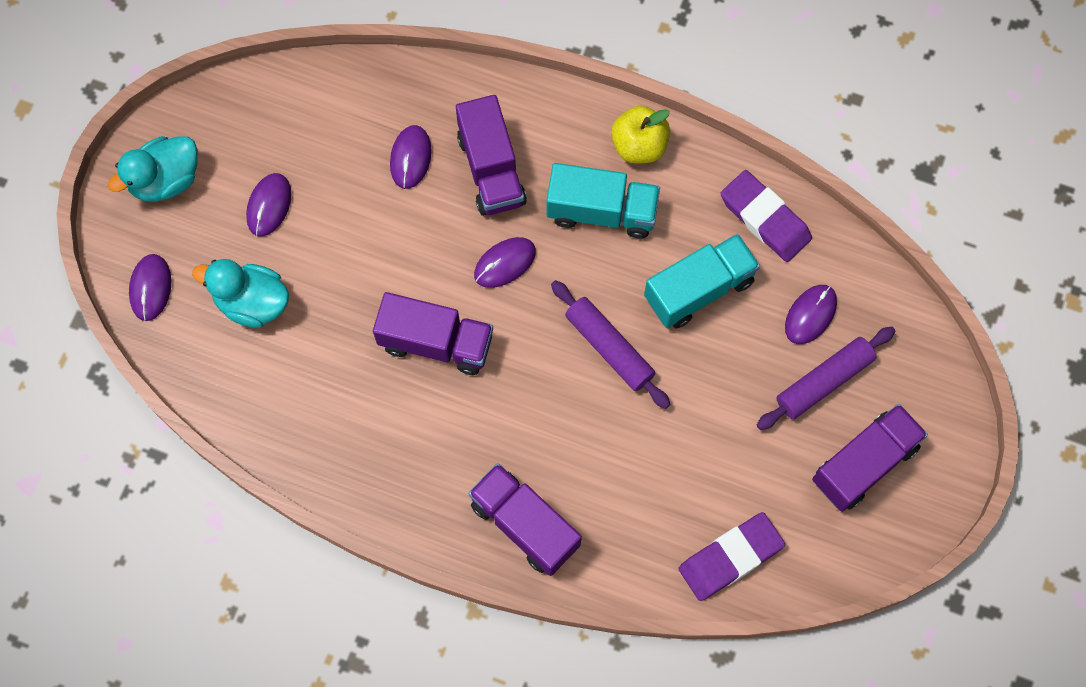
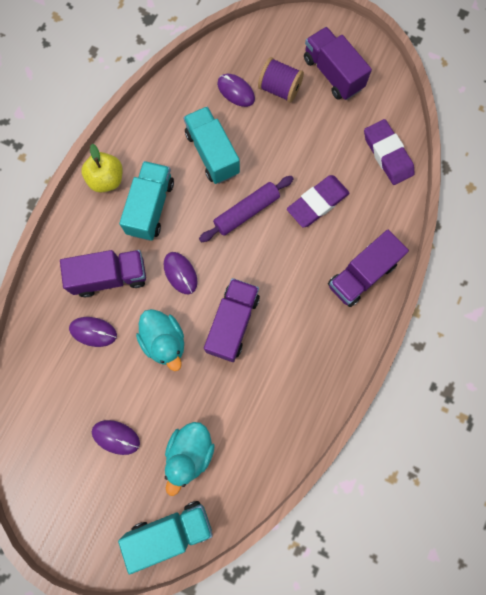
camera: 85 degrees left, 5 degrees up
turquoise duck [108,136,198,202] -> turquoise duck moved to [136,309,184,371]
purple mouse [129,254,172,321] -> turquoise truck [118,501,213,574]
purple eraser [720,170,812,262] -> purple eraser moved to [287,175,350,228]
purple rolling pin [757,326,896,430] -> purple spool [258,57,304,103]

